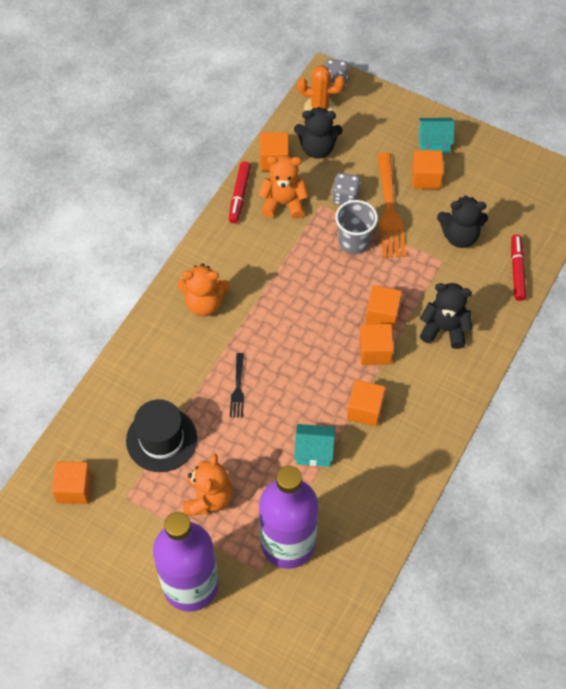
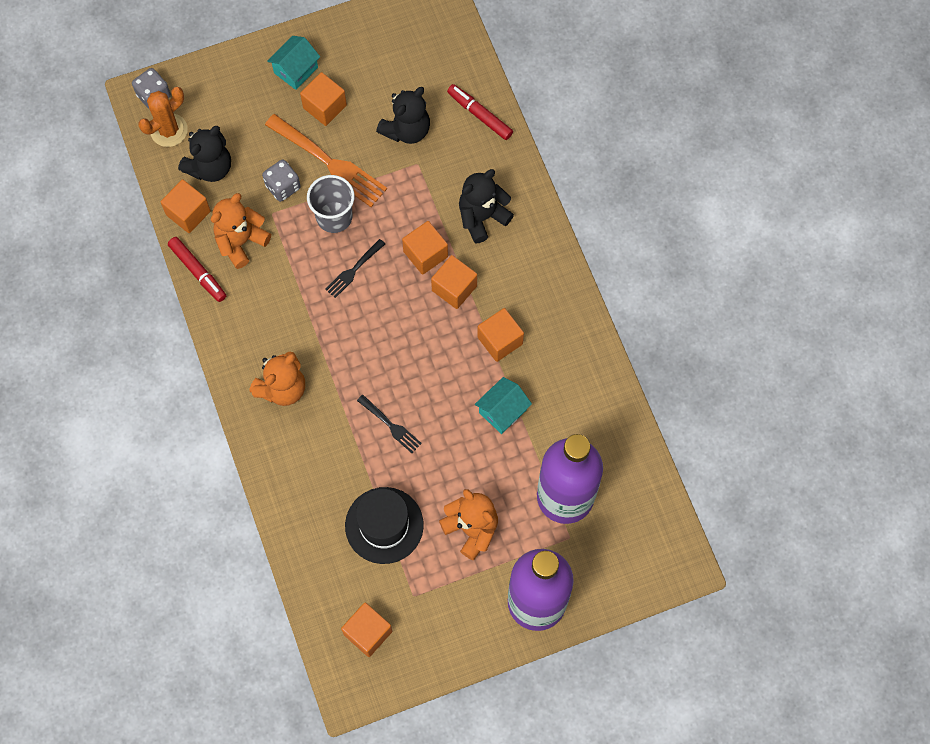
camera: 50 degrees left, 10 degrees up
none -> black fork [325,239,385,298]

